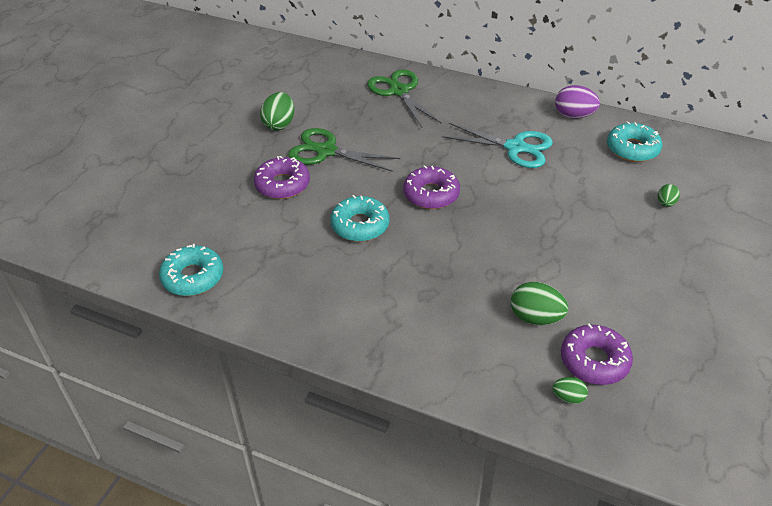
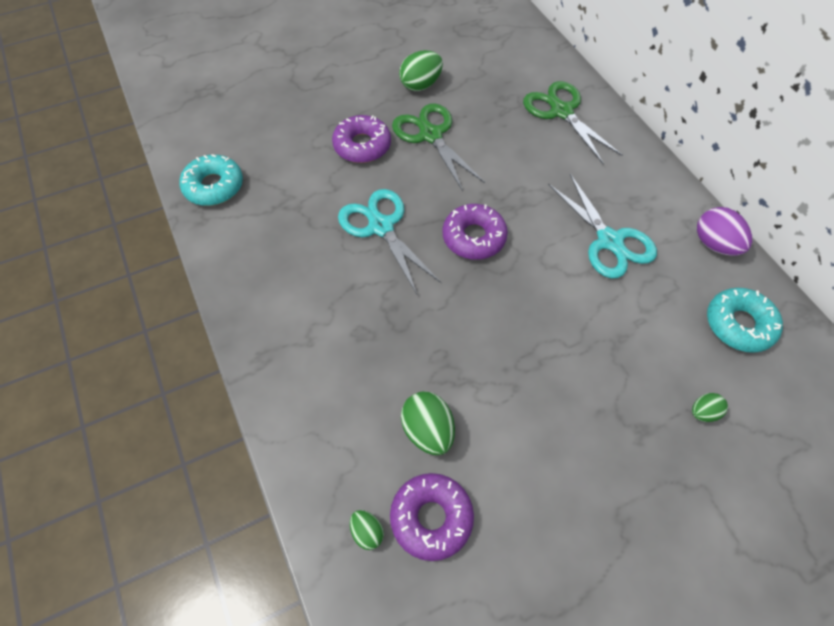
camera: 40 degrees right, 15 degrees up
turquoise donut [330,195,389,242] -> turquoise scissors [338,189,442,294]
green scissors [367,69,442,127] -> green scissors turned 45 degrees counterclockwise [523,81,623,164]

